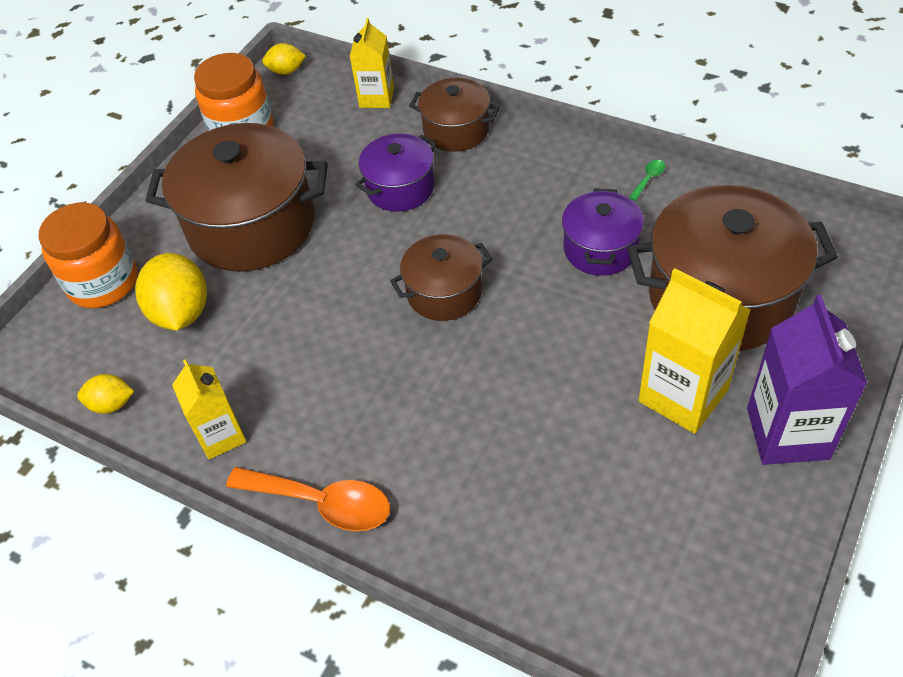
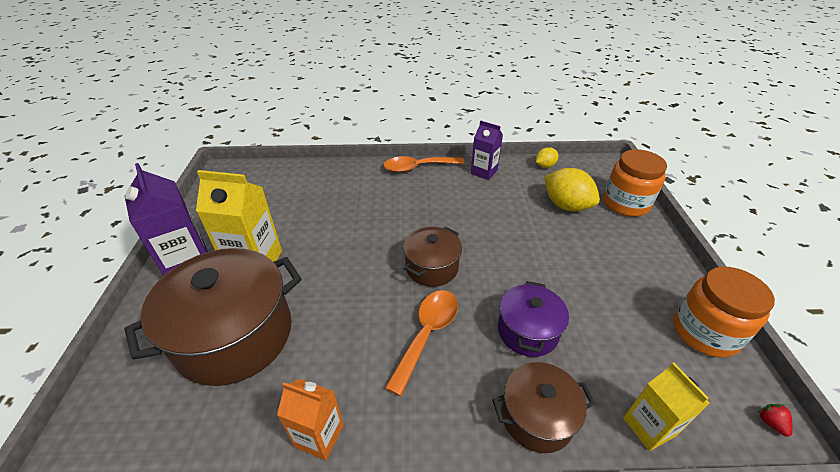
camera: 145 degrees right, 10 degrees down
brown pot [145,123,328,272] -> none
yellow carton [172,359,247,459] -> purple carton [471,121,503,180]
yellow lemon [262,43,306,75] -> red strawberry [758,404,793,437]
purple pot [562,188,644,276] -> none
green spoon [629,160,666,201] -> orange carton [277,379,344,460]
none -> orange spoon [385,290,458,396]

